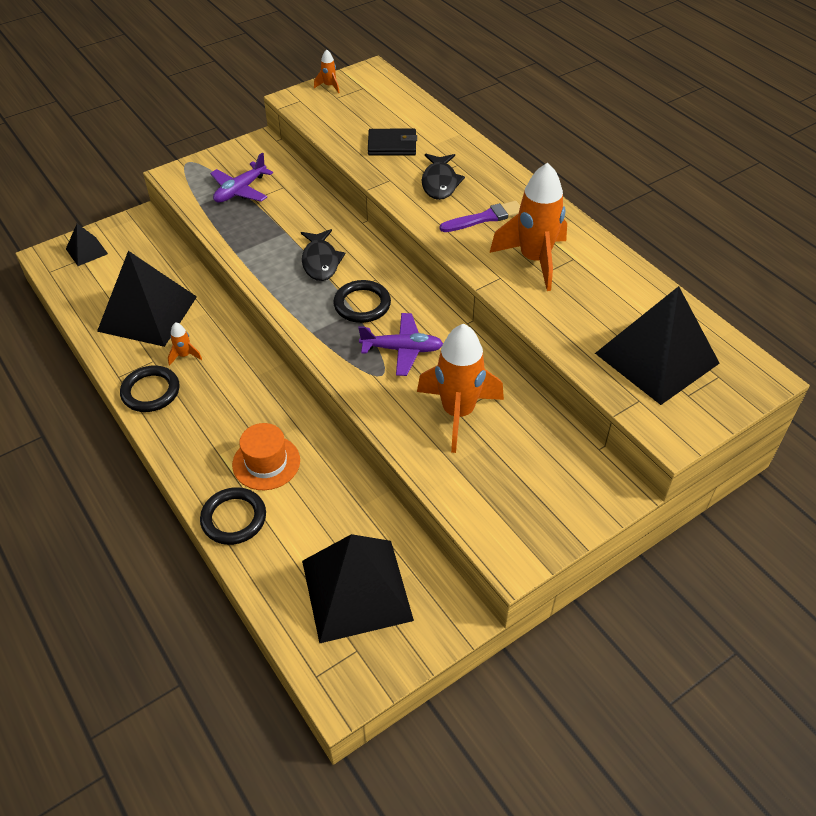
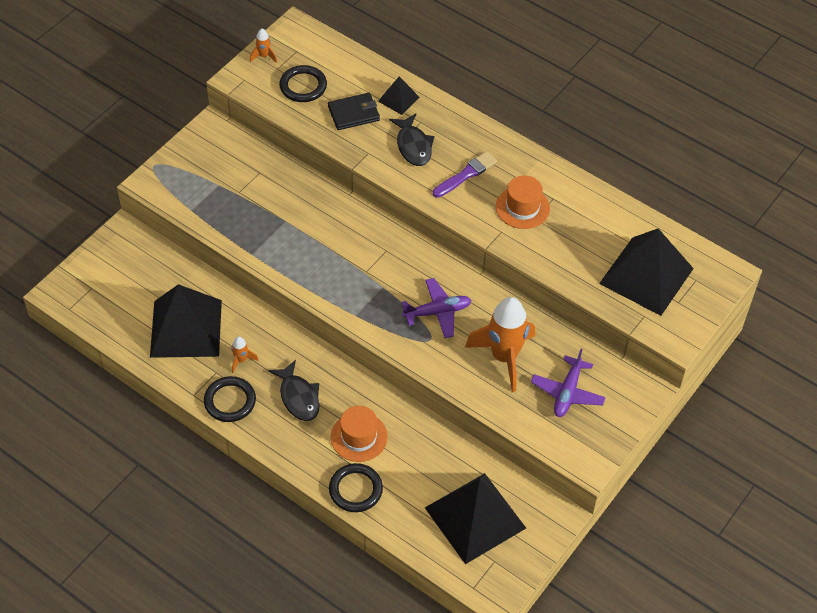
camera: 20 degrees left, 5 degrees up
black pyramid [66,224,108,266] -> black pyramid moved to [378,76,420,115]
purple plane [210,152,273,203] -> purple plane moved to [531,349,606,417]
black fish [301,229,346,281] -> black fish moved to [268,360,319,421]
black ring [333,280,391,323] -> black ring moved to [279,65,327,102]
orange rocket [490,163,567,291] -> orange hat [496,175,550,229]

